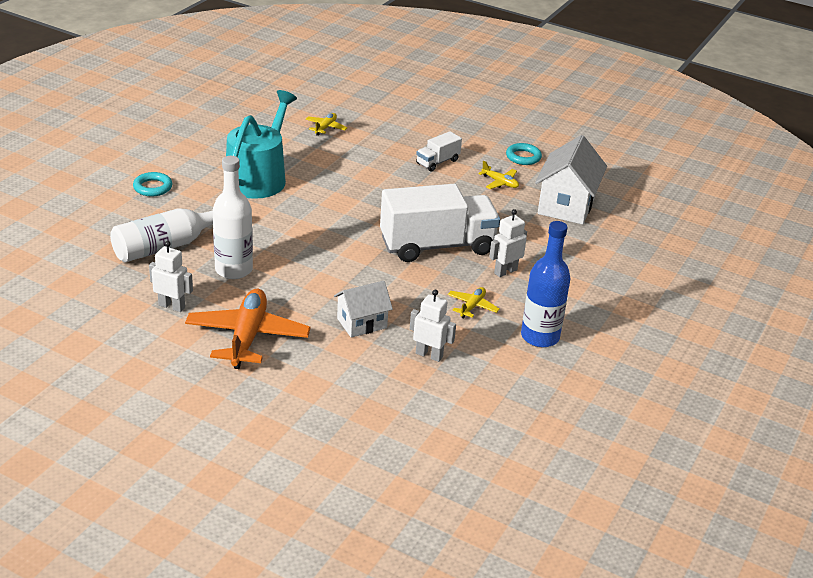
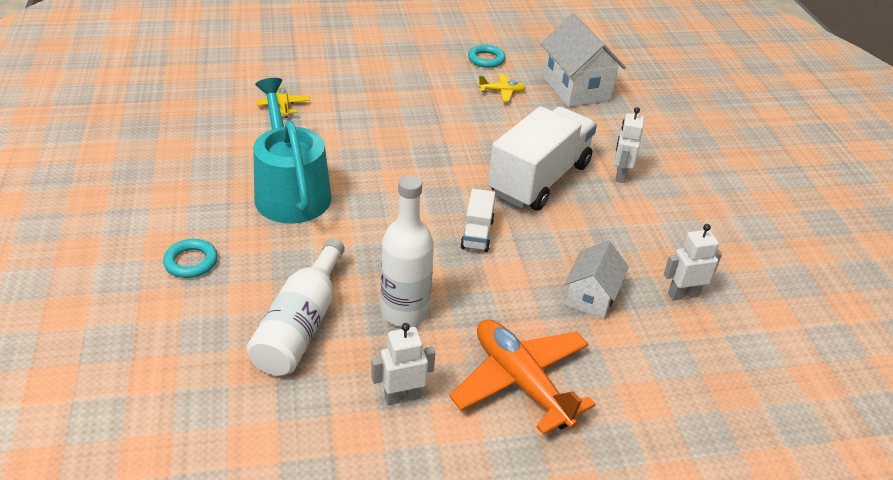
camera: 40 degrees left, 5 degrees up
white truck [416,131,462,171] -> white truck moved to [460,189,495,252]
yellow plane [448,287,500,319] -> none
blue bottle [521,221,571,347] -> none

